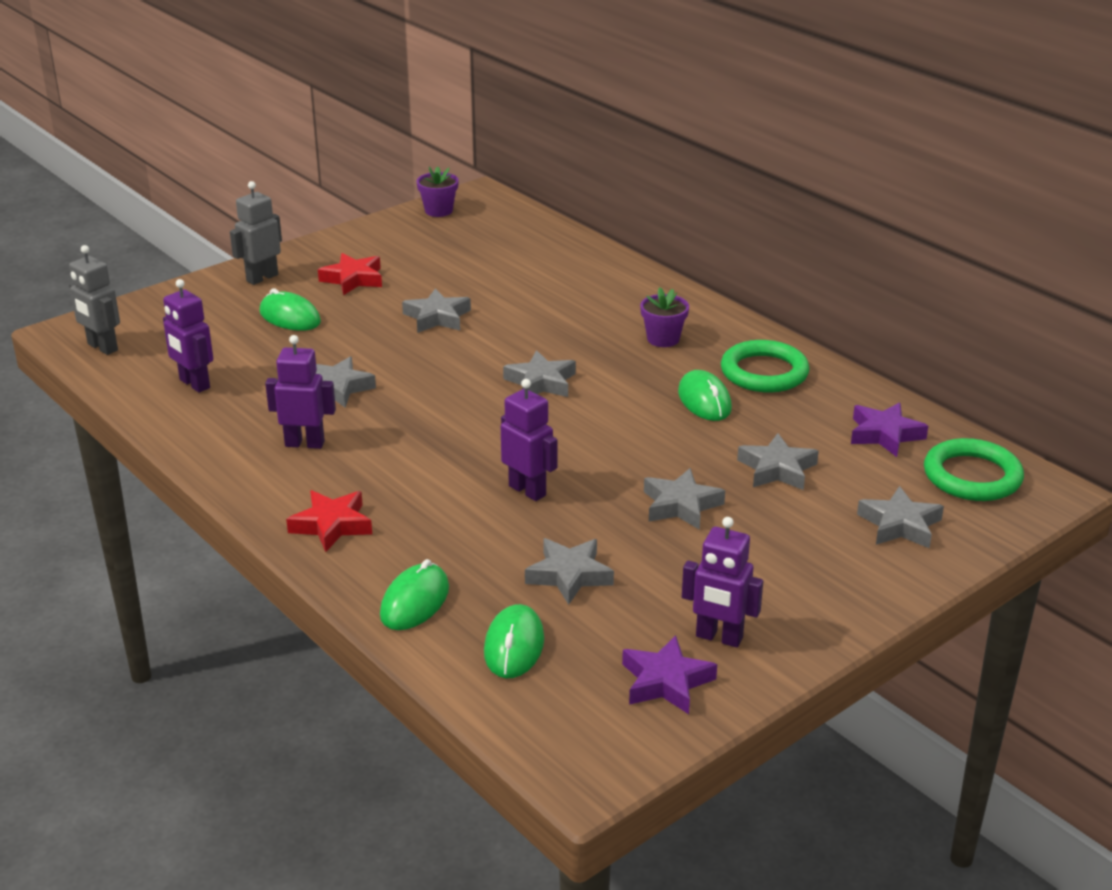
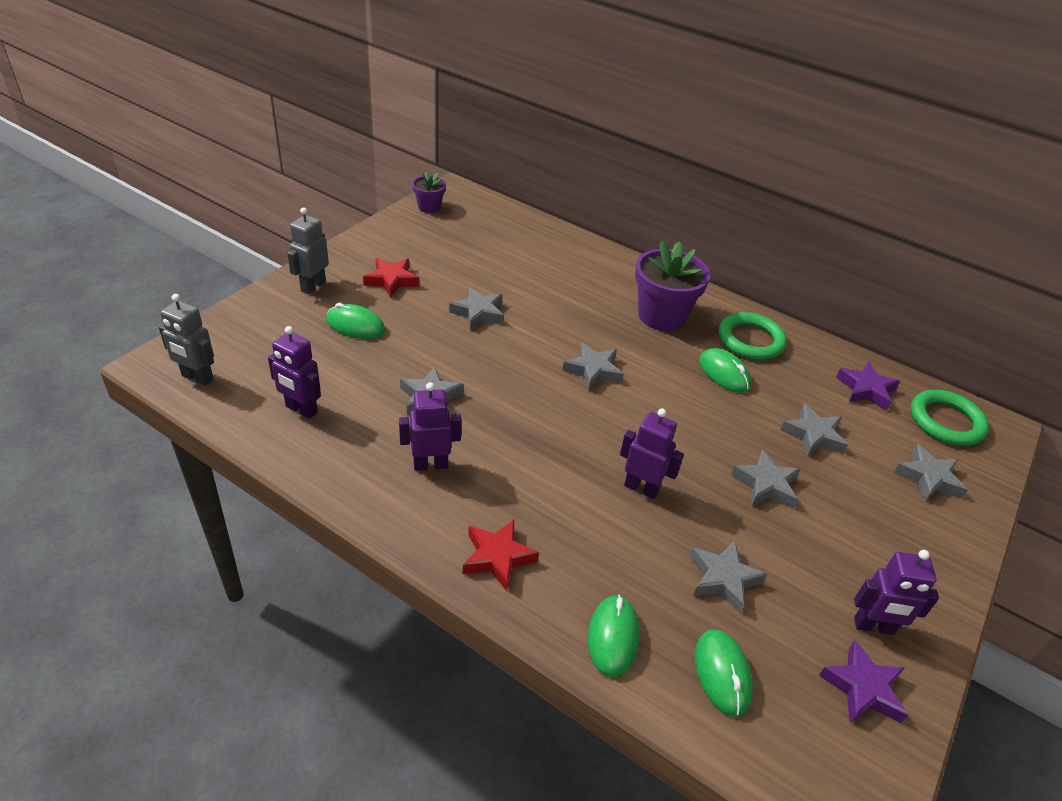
camera: 20 degrees left, 10 degrees up
purple flower pot [640,287,689,347] -> purple flower pot [635,241,710,331], size x1.88

